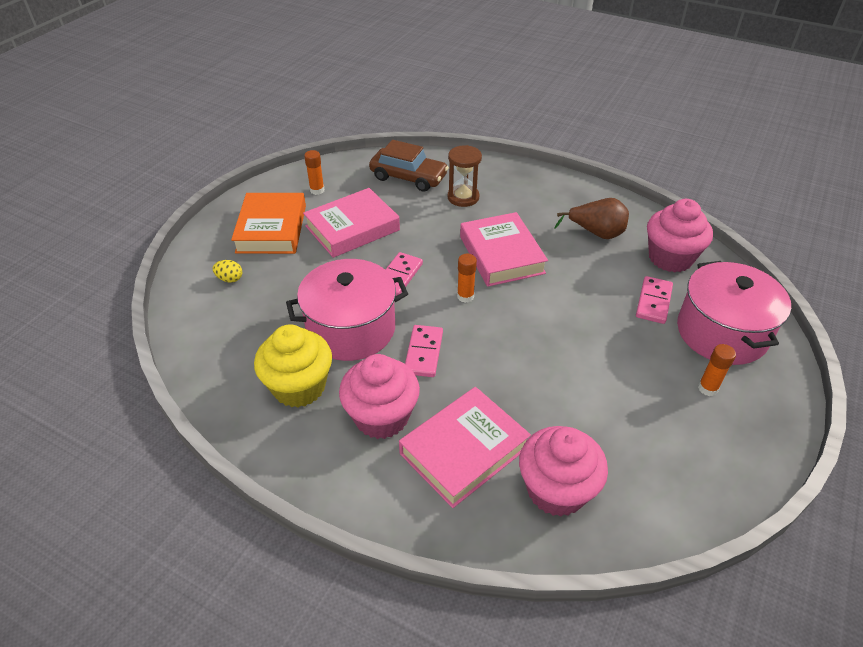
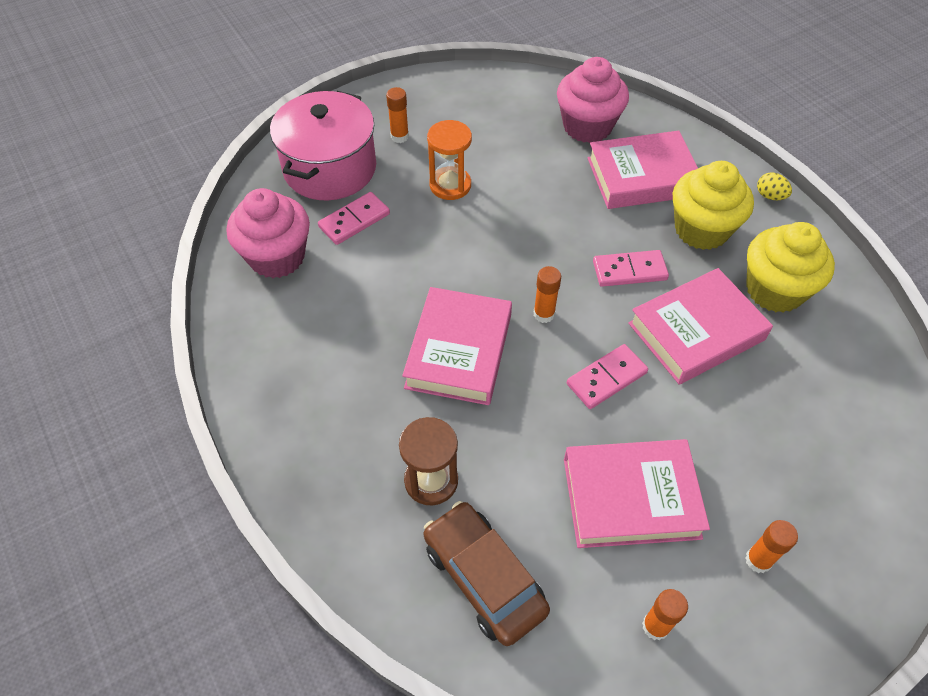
camera: 150 degrees left, 10 degrees up
yellow egg [212,260,242,282] -> yellow egg moved to [757,172,792,200]
orange book [231,193,306,254] -> orange glue stick [745,520,798,573]
pink pot [286,259,408,361] -> pink book [628,268,773,385]
pink cupcake [339,354,420,439] -> yellow cupcake [673,161,754,250]
pink domino [405,325,443,377] -> pink domino turned 45 degrees clockwise [593,250,669,287]
brown pear [554,198,629,239] -> none
none -> orange hourglass [427,120,472,200]

